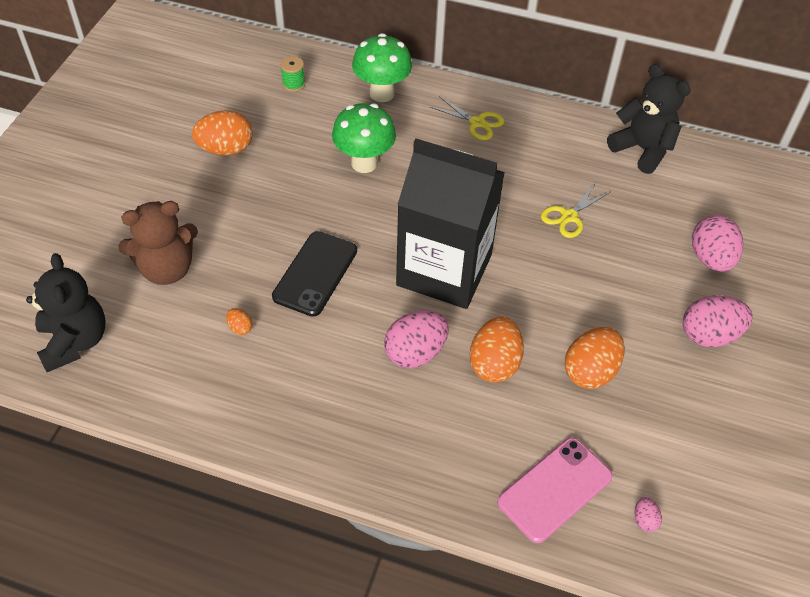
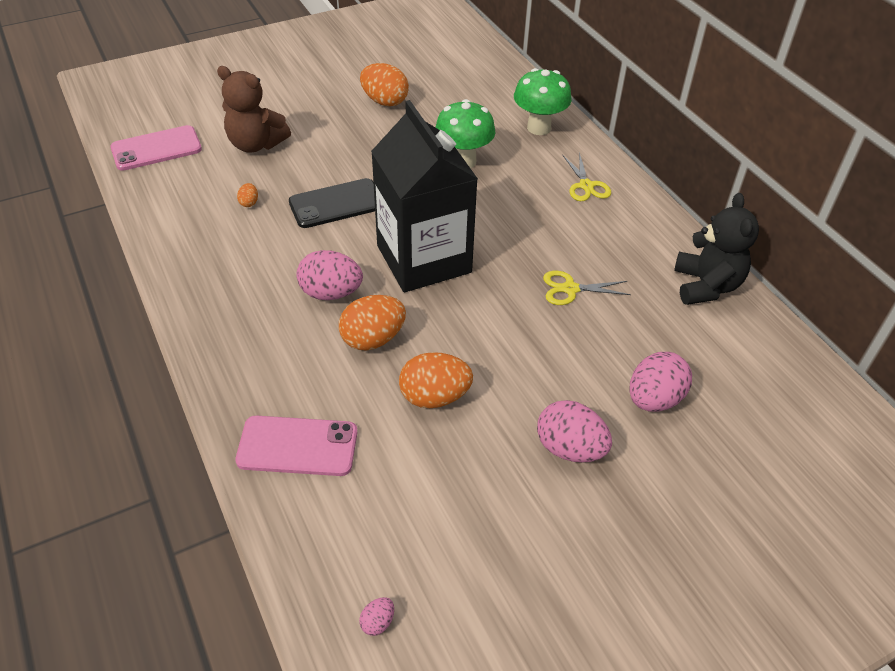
camera: 45 degrees right, 5 degrees down
black teddy bear [26,253,106,372] -> pink phone [110,125,202,171]
green spool [280,56,305,92] -> none
pink egg [635,497,662,532] -> pink egg moved to [359,597,394,636]

